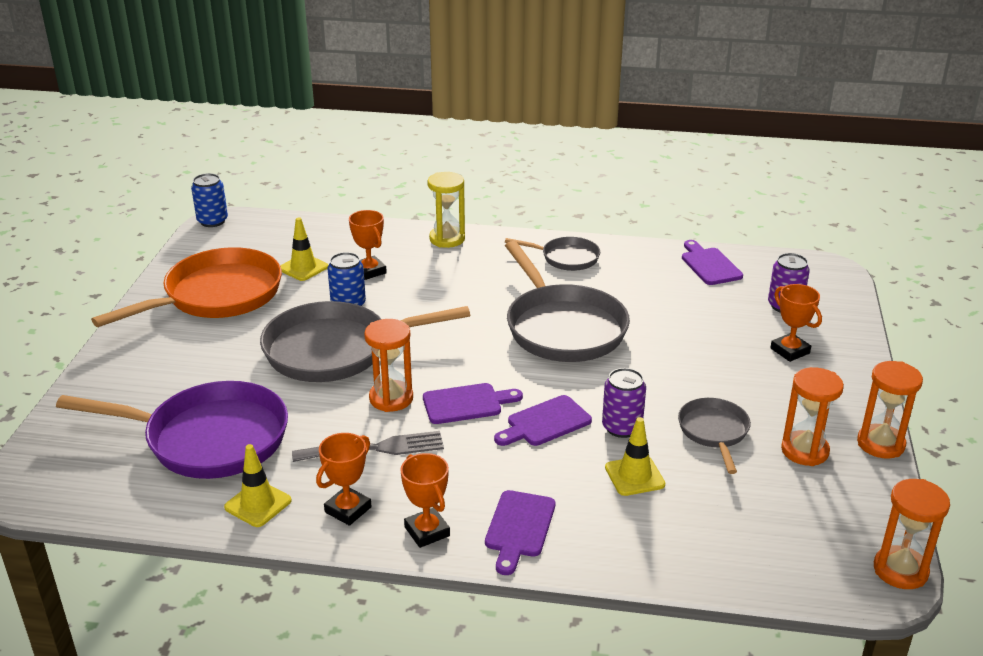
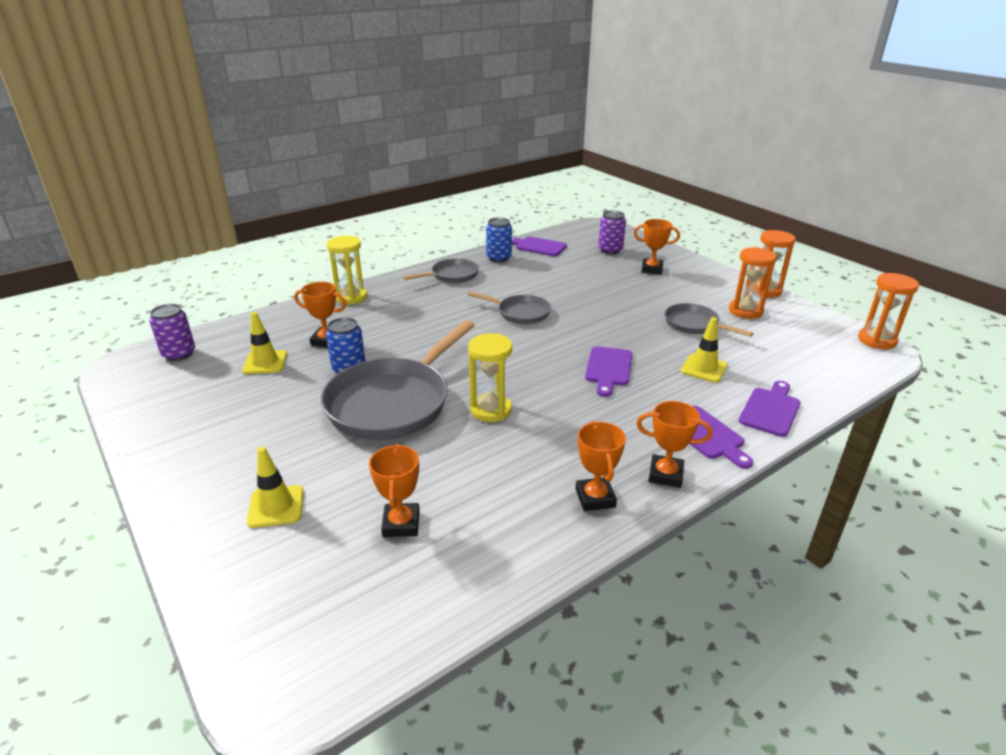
camera: 45 degrees left, 0 degrees up
purple pan [56,381,288,479] -> orange trophy [369,444,420,537]
orange pan [91,247,282,327] -> none
blue can [191,173,228,227] -> blue can moved to [486,218,512,262]
yellow traffic cone [224,444,292,527] -> yellow traffic cone moved to [247,447,304,528]
grey fork [292,431,444,462] -> none
orange hourglass [364,319,413,412] -> yellow hourglass [468,333,512,422]
purple cutting board [423,383,523,424] -> purple cutting board moved to [739,381,800,437]
grey pan [505,241,630,362] -> grey pan [467,291,551,324], size x0.52
purple can [602,368,646,438] -> purple can moved to [149,304,195,361]

